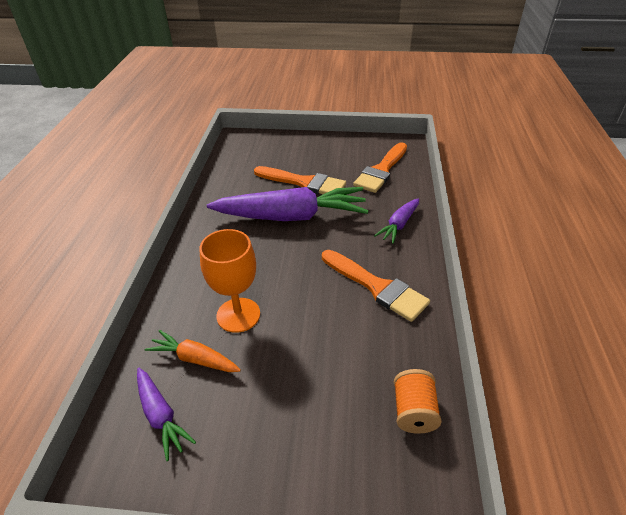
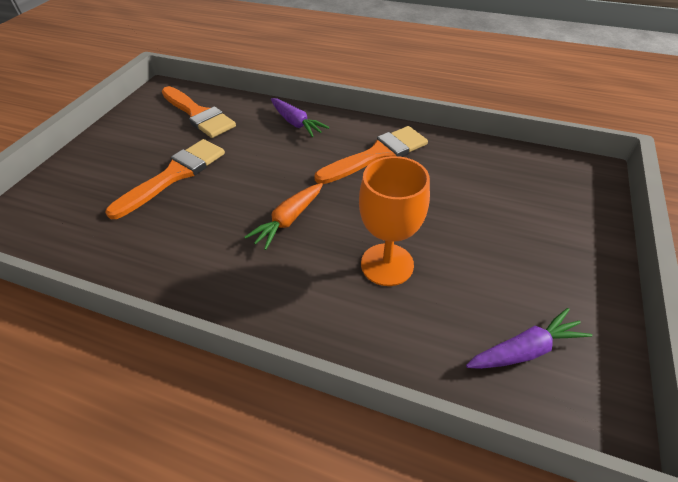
camera: 75 degrees left, 5 degrees up
orange carrot [145,330,241,372] -> orange carrot moved to [244,183,323,250]
purple carrot [207,187,369,221] -> none
orange spool [394,369,442,434] -> none

